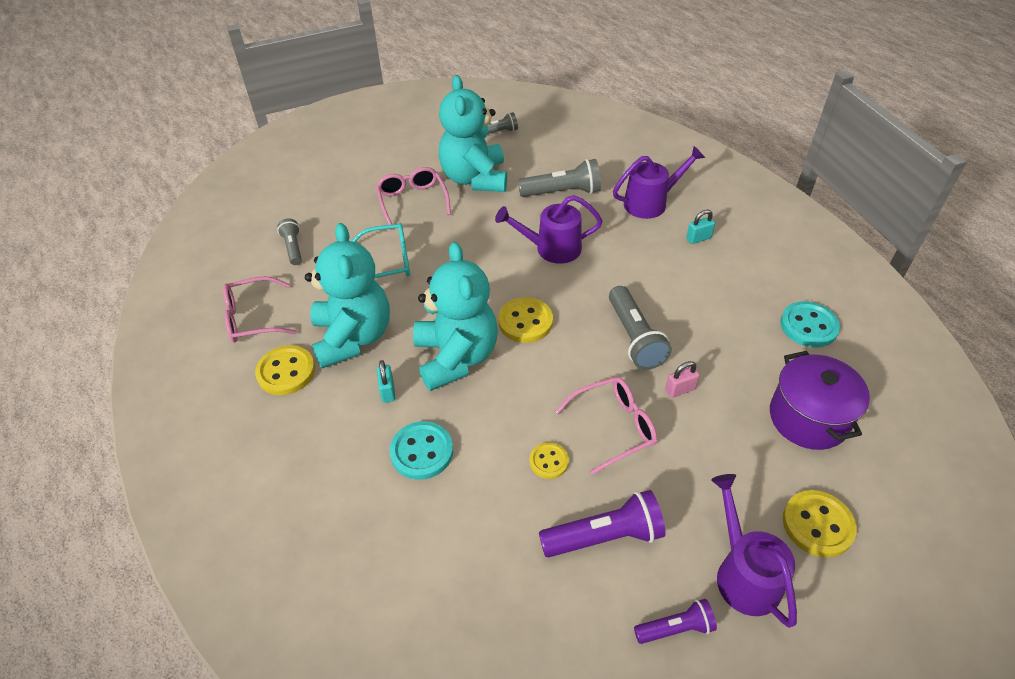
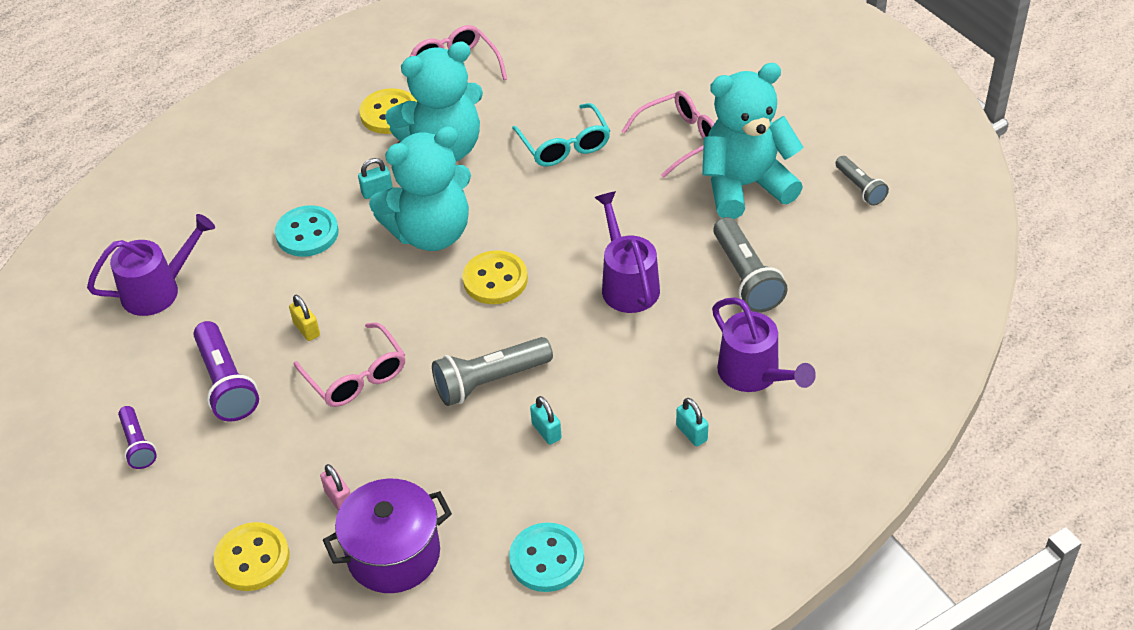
camera: 80 degrees right, 0 degrees up
grey flashlight [277,218,302,265] -> none
yellow button [530,442,569,479] -> yellow padlock [289,295,320,341]
pink padlock [665,361,700,398] -> pink padlock moved to [320,464,351,511]
purple watering can [711,474,797,628] -> purple watering can moved to [87,214,215,316]
none -> turquoise padlock [530,396,562,445]

